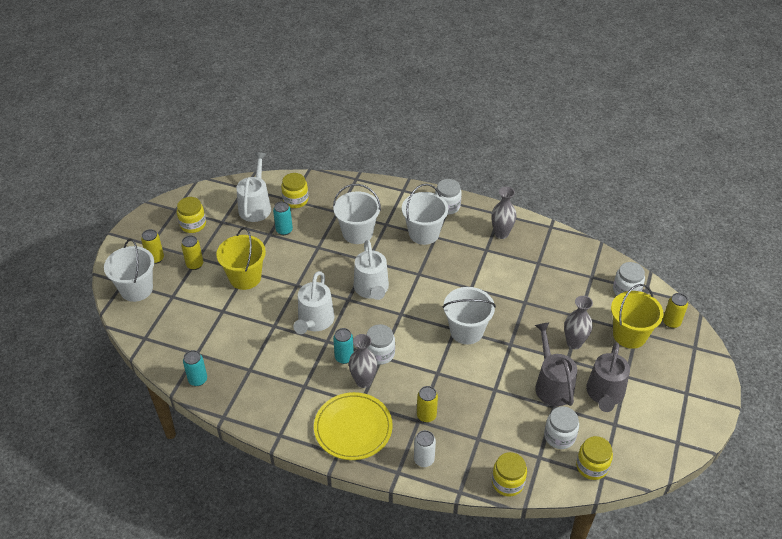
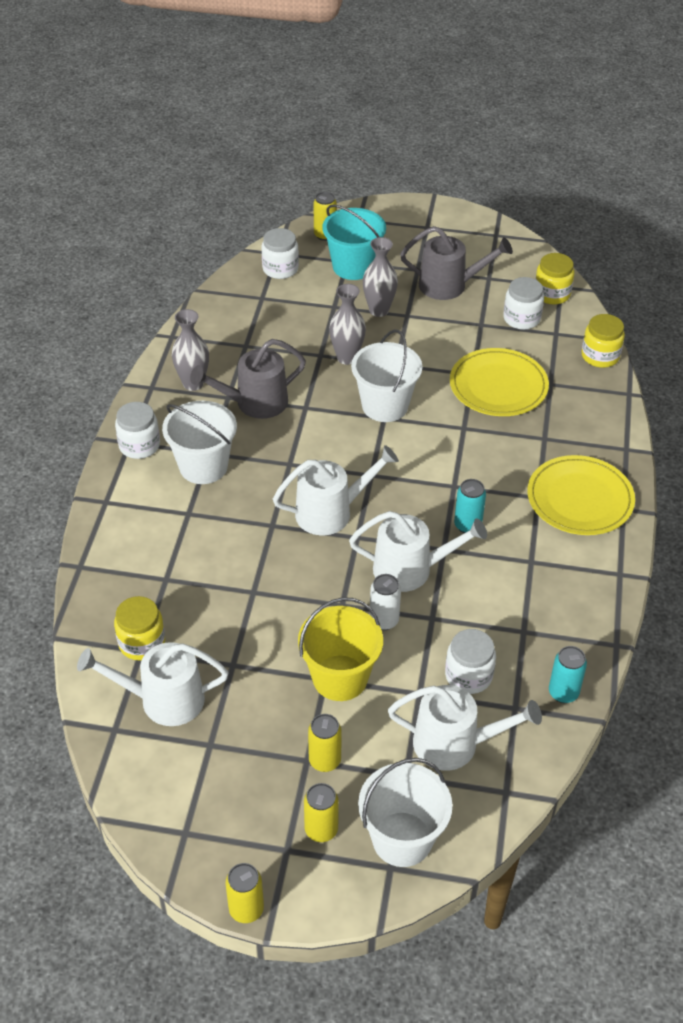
camera: 100 degrees left, 0 degrees up
yellow jar [177,197,206,233] -> none
turquoise can [273,201,293,235] -> none
white bucket [333,184,381,244] -> none
grey vase [349,334,377,388] -> grey vase moved to [329,284,366,365]
white jar [367,324,395,365] -> white jar moved to [445,629,496,694]
white can [414,430,436,467] -> white can moved to [369,574,401,630]
yellow can [417,386,438,422] -> yellow can moved to [225,863,264,923]
grey watering can [535,323,577,406] -> grey watering can moved to [190,339,306,419]
yellow bucket [611,284,664,349] -> turquoise bucket [322,204,386,280]
none -> white watering can [388,685,542,771]
none -> yellow plate [450,348,549,416]

